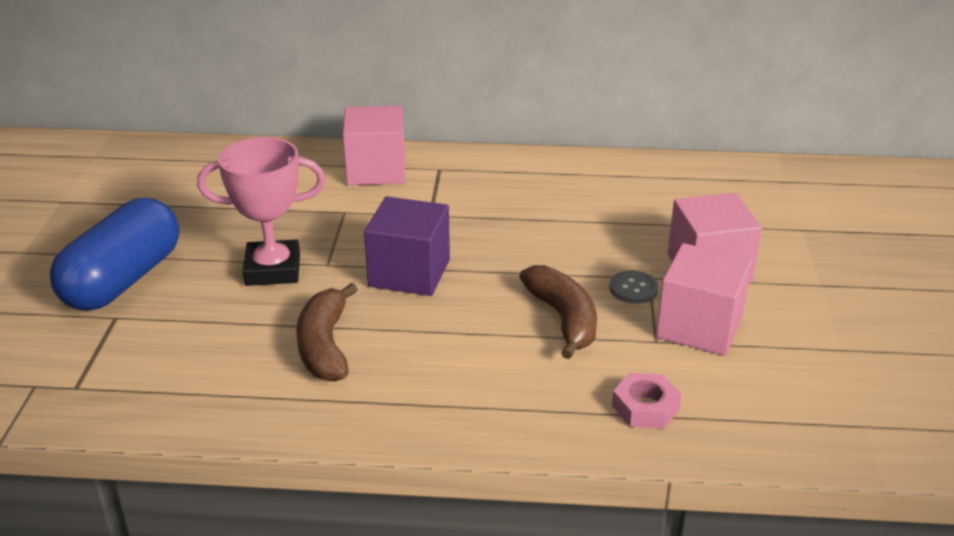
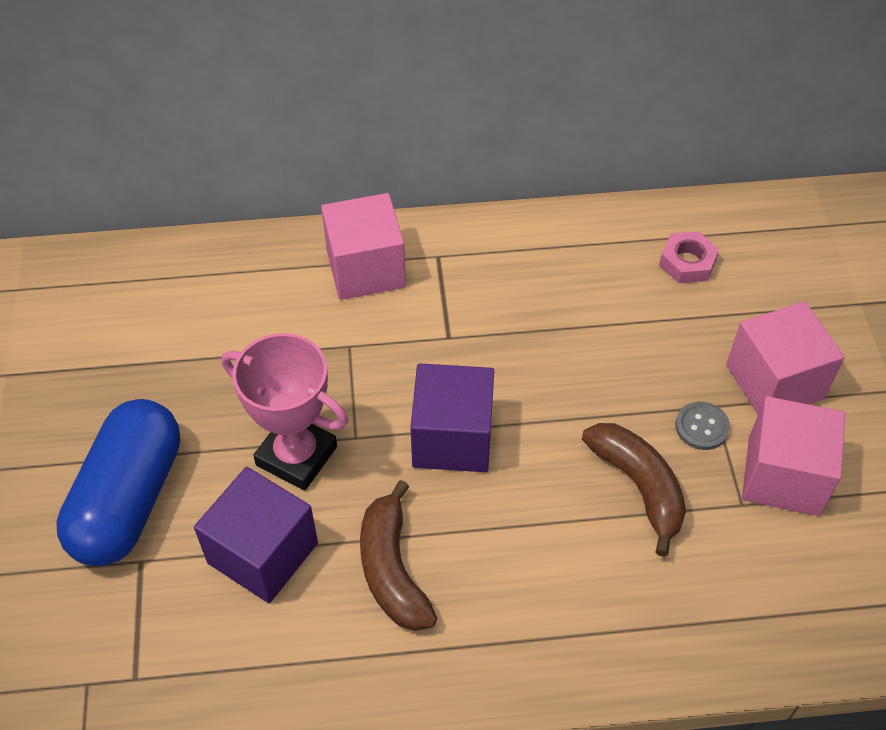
camera: 10 degrees left, 20 degrees up
pink trophy [197,137,325,286] -> pink trophy turned 45 degrees clockwise [222,333,348,491]
pink nut [612,373,682,429] -> pink nut moved to [659,232,719,283]
none -> purple cube [194,467,318,603]

